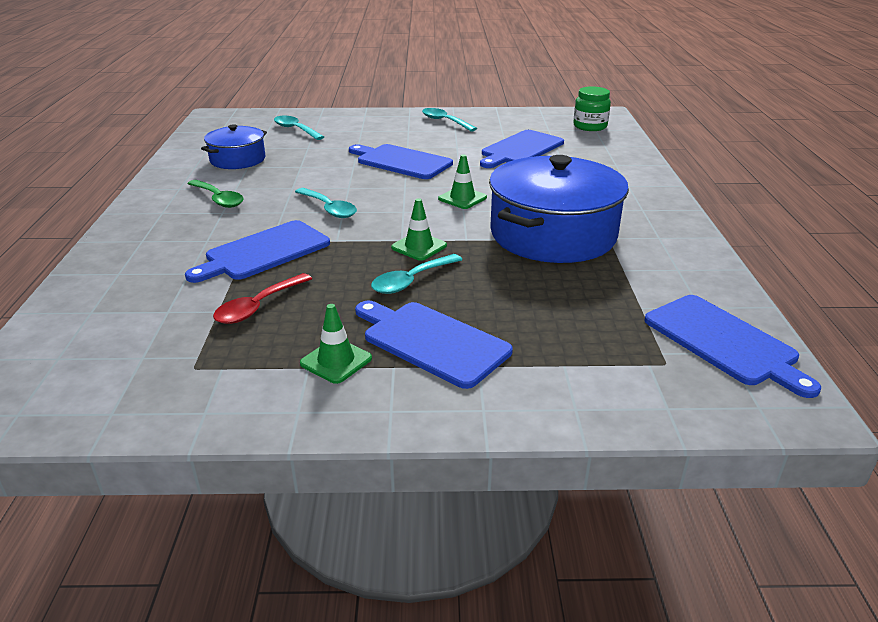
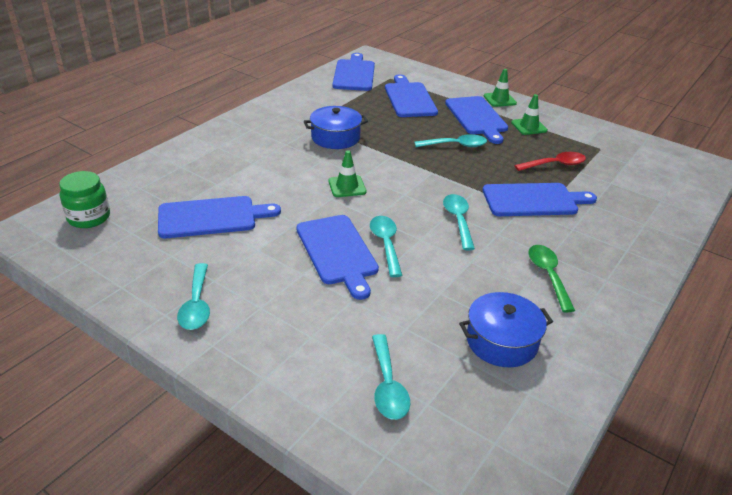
camera: 145 degrees left, 5 degrees up
green traffic cone [391,198,447,261] -> green traffic cone moved to [484,69,517,107]
blue pot [489,155,629,263] -> blue pot [304,106,368,149], size x0.54
none -> turquoise spoon [370,216,402,277]
none -> blue cutting board [385,74,438,117]

